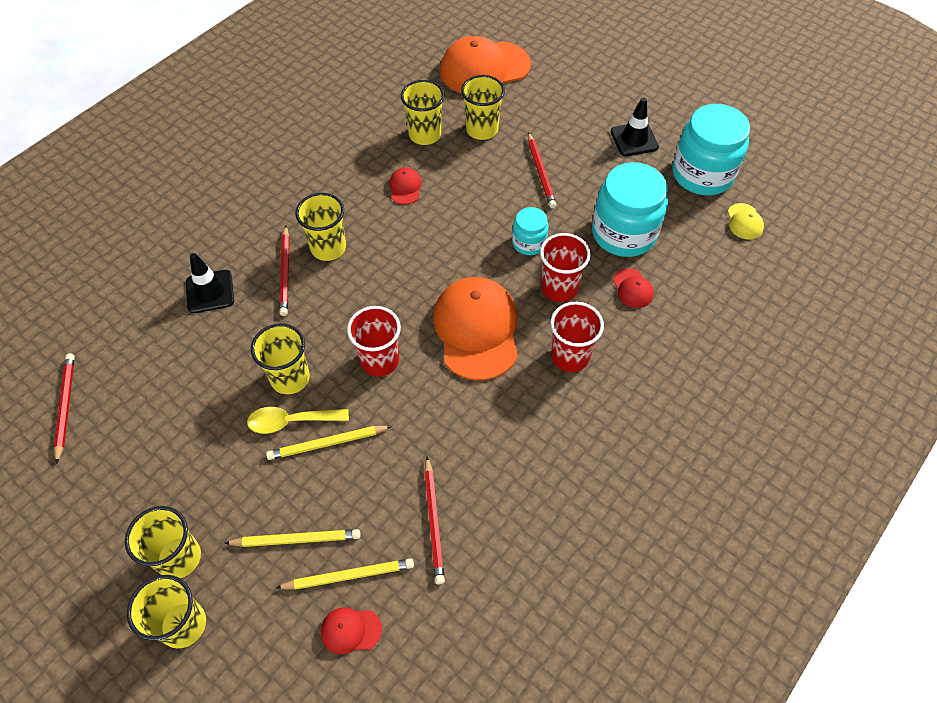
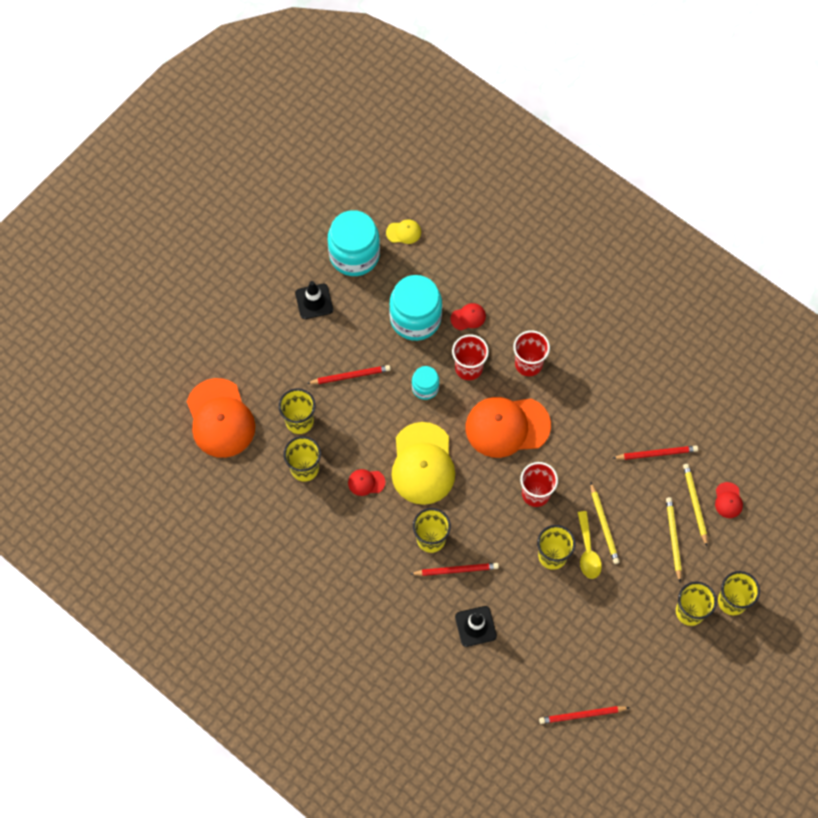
camera: 90 degrees left, 10 degrees up
none -> yellow cap [392,422,455,505]

